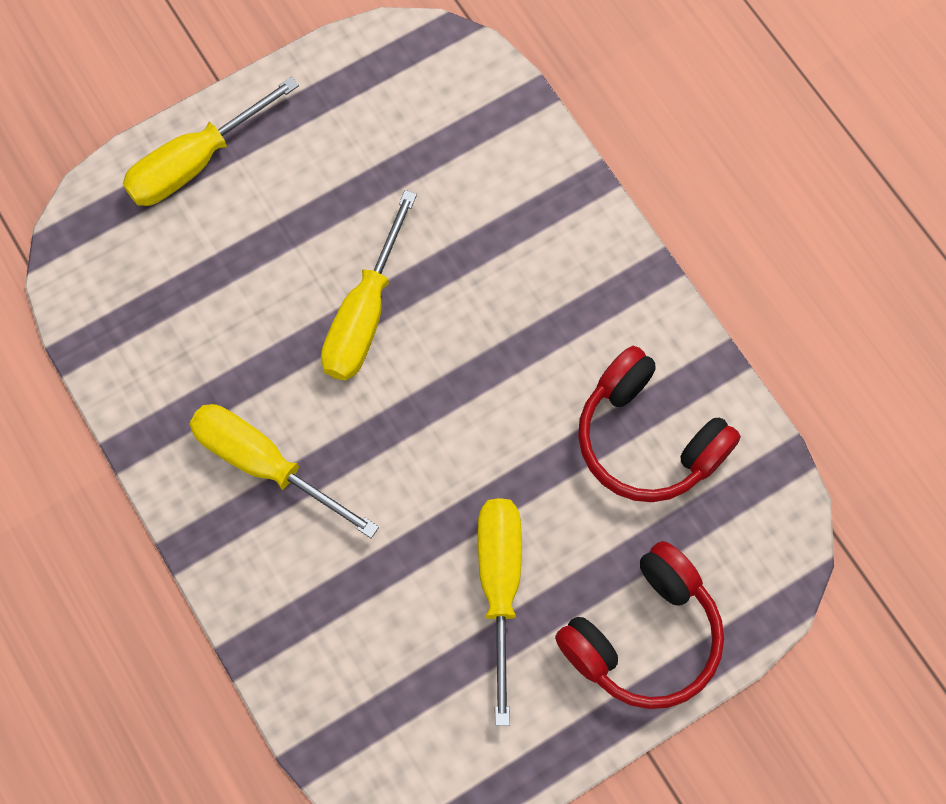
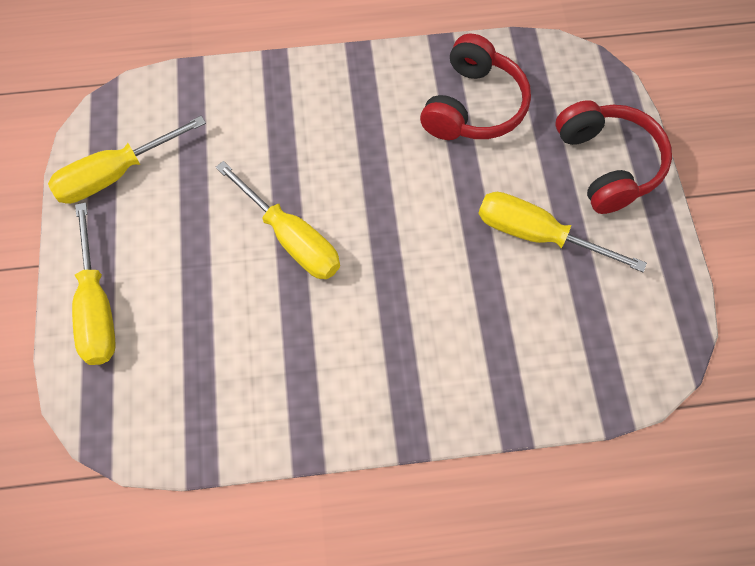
camera: 65 degrees left, 5 degrees down
yellow screwdriver [189,404,379,538] -> yellow screwdriver moved to [48,116,206,204]
red headphones [578,346,741,502] -> red headphones turned 45 degrees counterclockwise [420,34,531,140]

